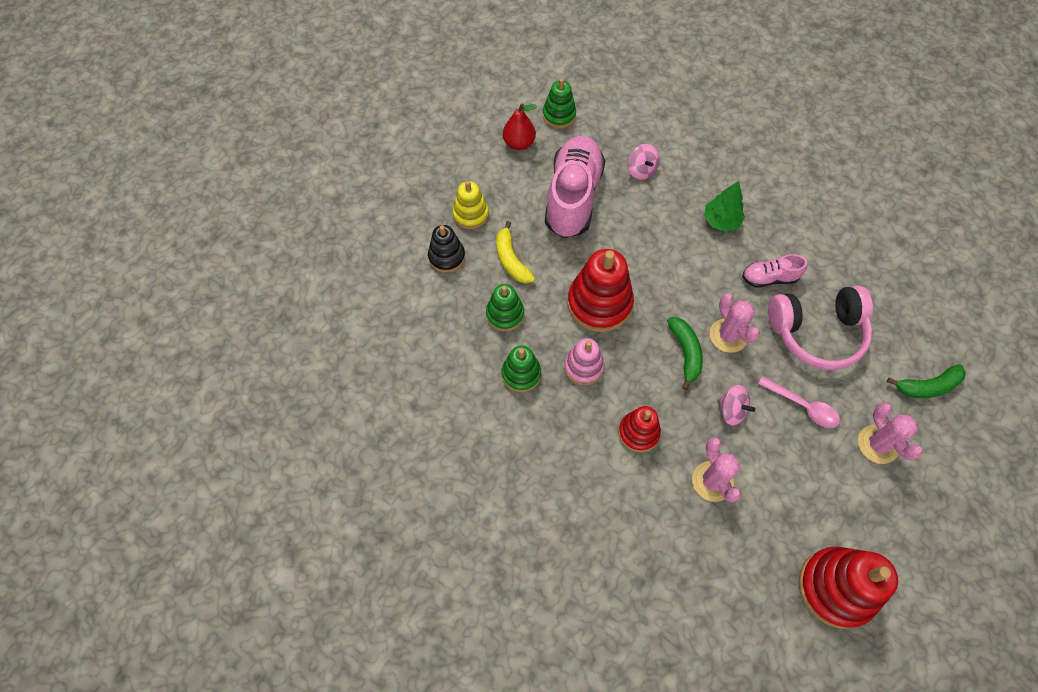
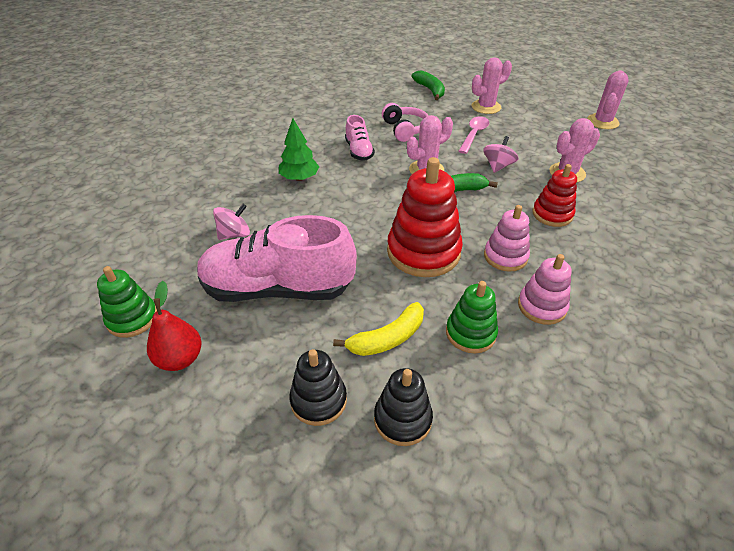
camera: 100 degrees left, 20 degrees down
yellow stacking toy [453,181,489,229] -> black stacking toy [289,349,347,426]
green stacking toy [502,345,541,392] -> pink stacking toy [518,254,571,325]
pink headphones [768,285,873,370] -> pink headphones [382,103,428,142], size x0.61
red stacking toy [799,546,898,629] -> pink cactus [587,70,629,129]

